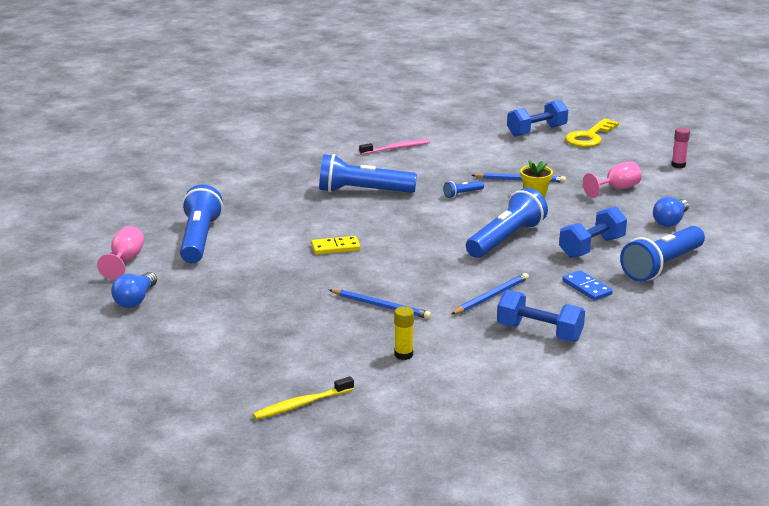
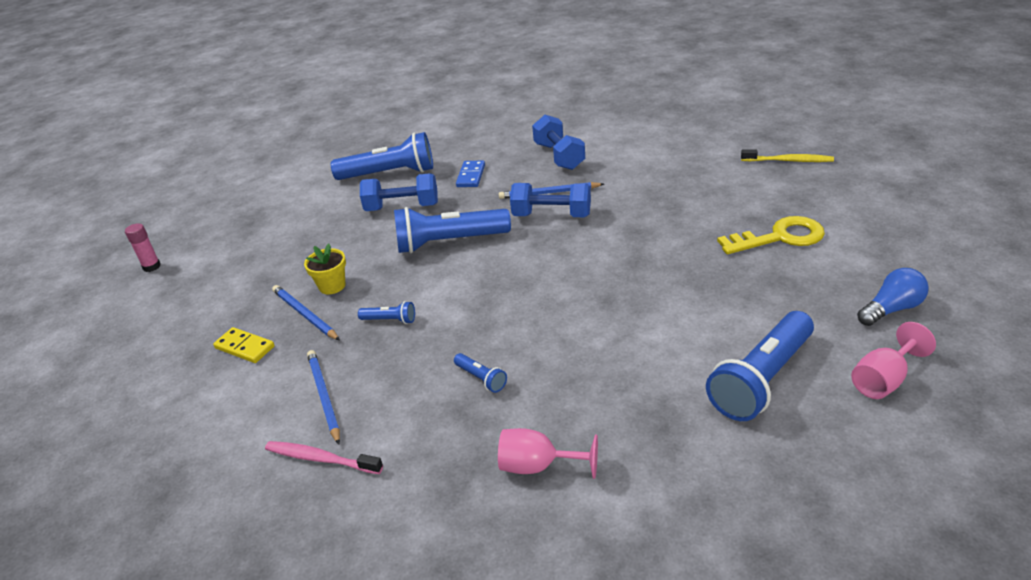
camera: 135 degrees left, 10 degrees up
yellow domino [311,236,360,255] -> yellow domino moved to [213,327,275,363]
blue flashlight [319,154,417,193] -> blue flashlight [454,353,507,393], size x0.44
blue pencil [329,289,431,319] -> blue pencil moved to [307,350,340,445]
yellow glue stick [394,306,414,360] -> none
blue dumbbell [507,99,568,137] -> blue dumbbell moved to [510,183,591,217]
yellow key [565,118,619,147] -> yellow key moved to [717,216,825,254]
pink goblet [583,161,642,198] -> pink goblet moved to [498,428,598,479]
blue light bulb [653,197,689,227] -> none

